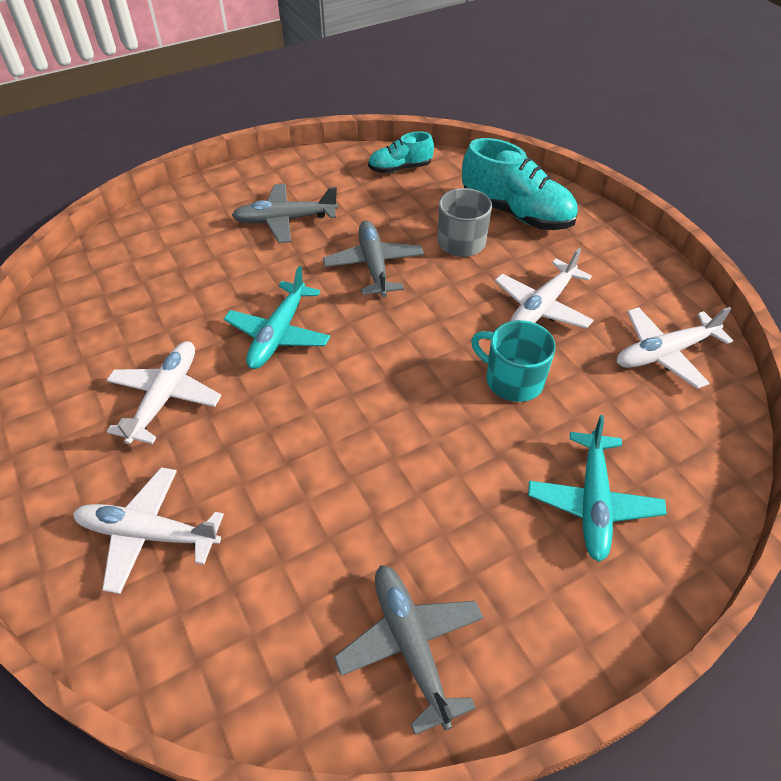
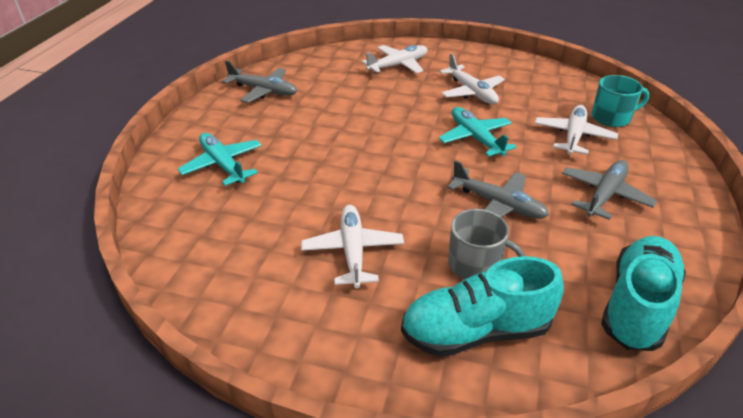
camera: 135 degrees right, 10 degrees down
turquoise shoe [368,132,434,173] -> turquoise shoe [601,236,686,351], size x1.75
turquoise mug [471,320,556,402] -> turquoise mug moved to [591,75,649,127]
white plane [617,307,733,389] -> white plane moved to [534,105,618,155]

